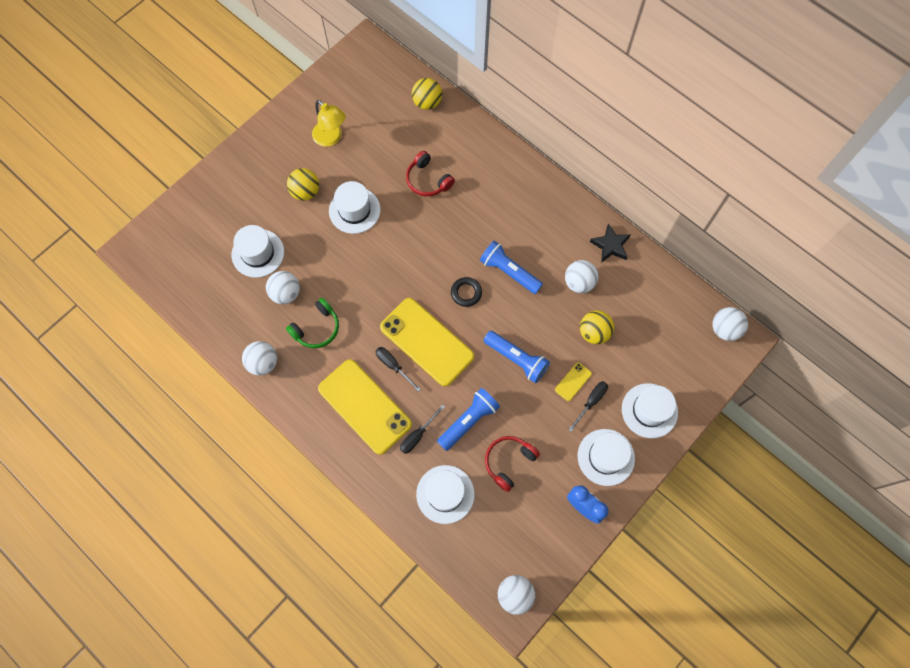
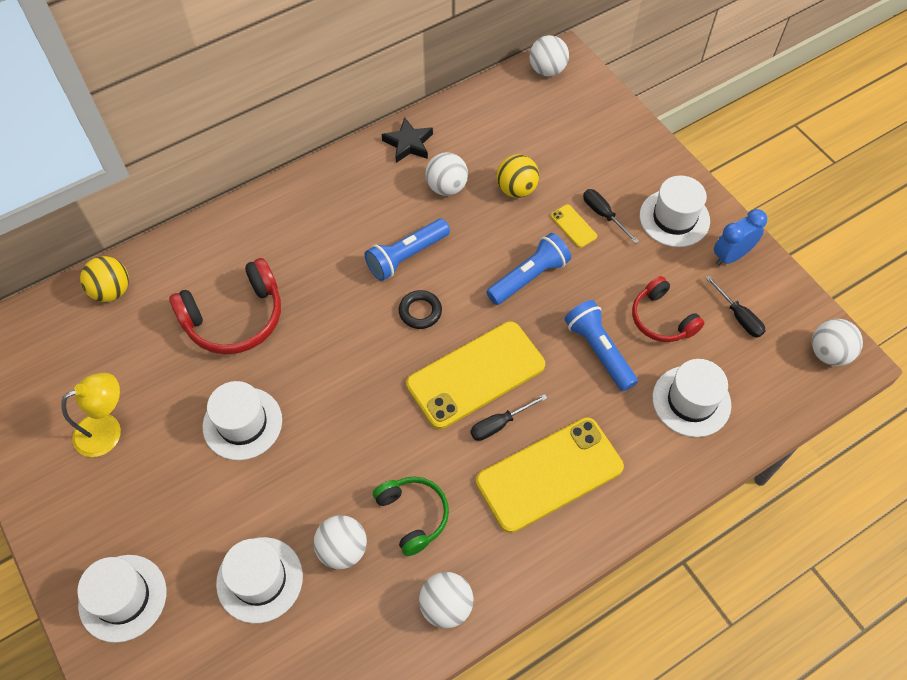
camera: 75 degrees left, 10 degrees down
yellow ball [287,168,319,201] -> none
black screwdriver [400,404,445,454] -> black screwdriver moved to [705,275,765,338]
red headphones [406,151,455,197] -> red headphones [169,258,281,354], size x1.54
white hat [622,383,678,438] -> white hat moved to [77,555,166,643]

